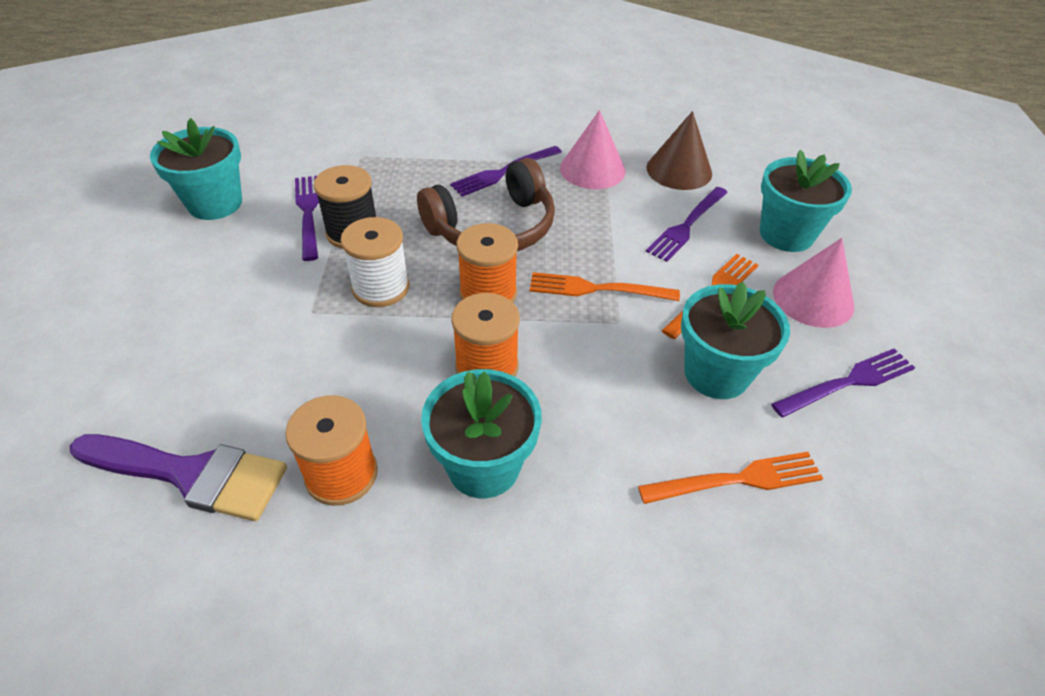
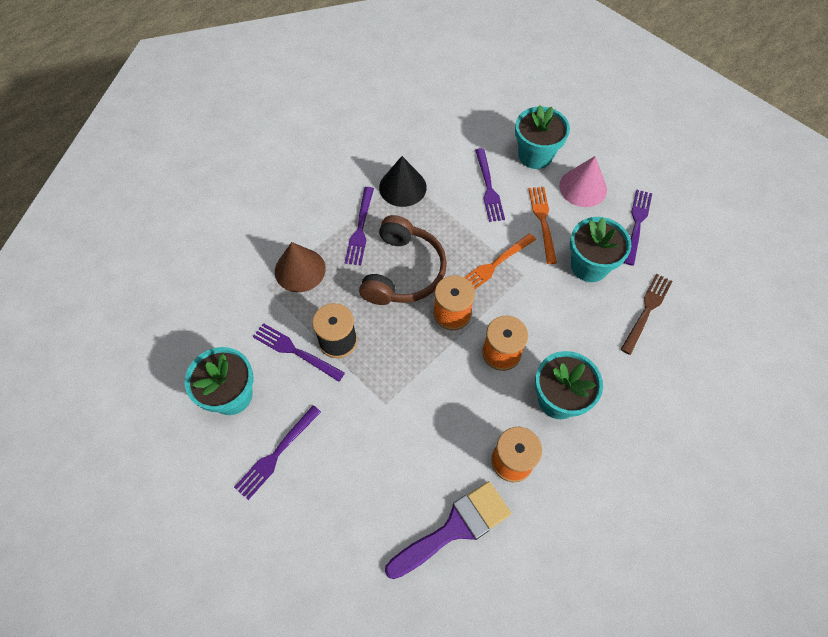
camera: 45 degrees left, 15 degrees up
white spool [341,217,409,307] -> none
pink cone [560,110,625,189] -> black cone [379,156,427,207]
orange fork [638,452,823,504] -> brown fork [621,274,673,355]
brown cone [646,111,712,190] -> brown cone moved to [275,242,326,292]
none -> purple fork [234,405,321,500]

